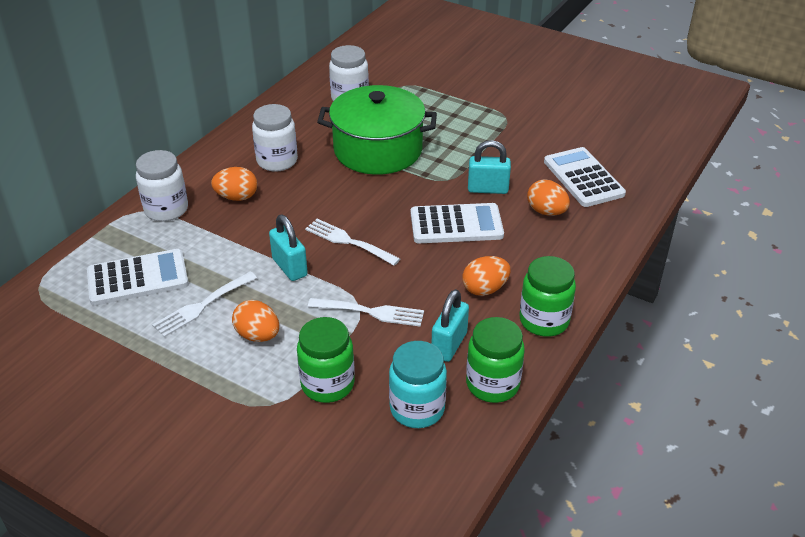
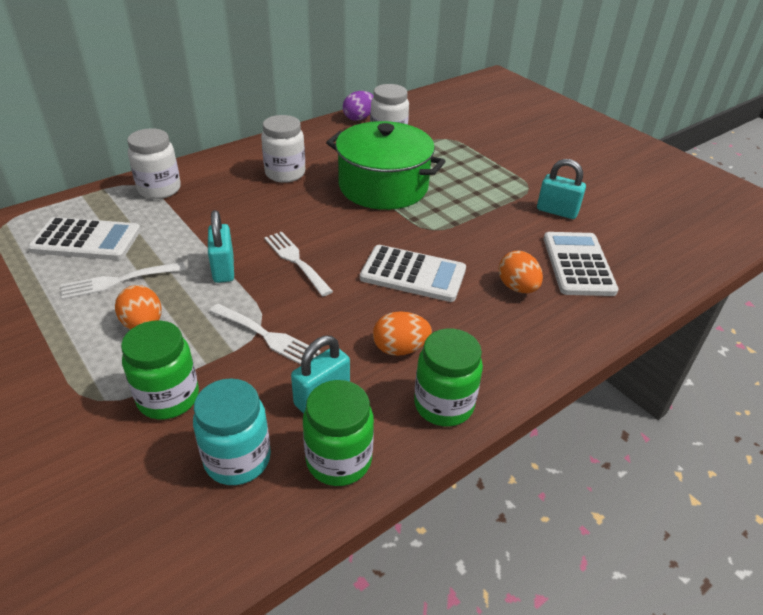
camera: 20 degrees right, 0 degrees up
orange egg [211,167,257,201] -> none
turquoise padlock [468,140,511,194] -> turquoise padlock moved to [537,159,586,219]
none -> purple egg [343,91,374,121]

